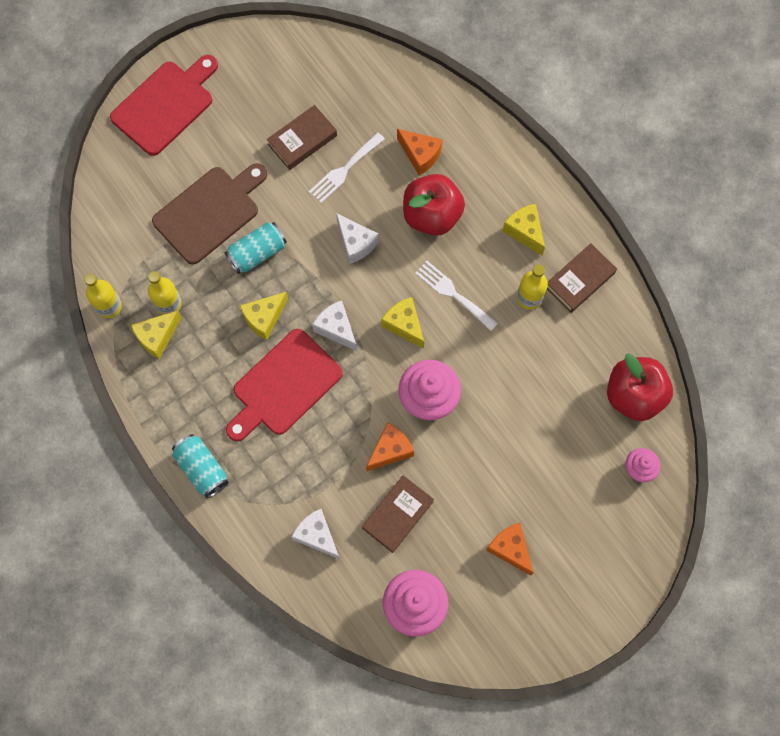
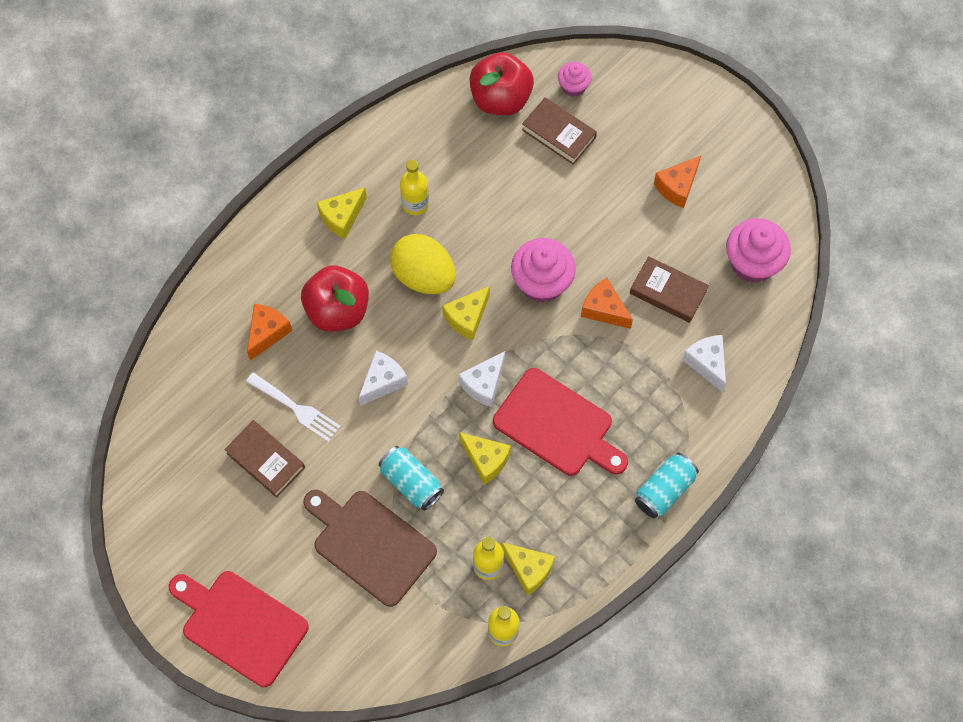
camera: 100 degrees left, 5 degrees down
white cheese [292,509,340,559] -> white cheese turned 120 degrees clockwise [682,335,726,392]
white fork [415,261,498,331] -> yellow egg [390,234,456,294]
brown book [547,243,617,313] -> brown book moved to [522,97,597,165]

